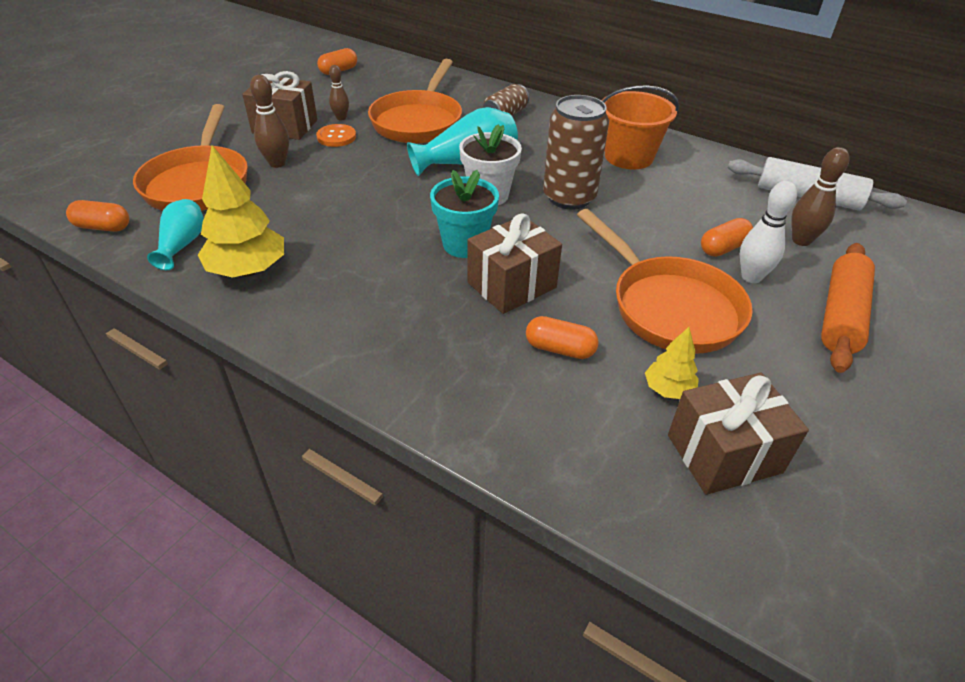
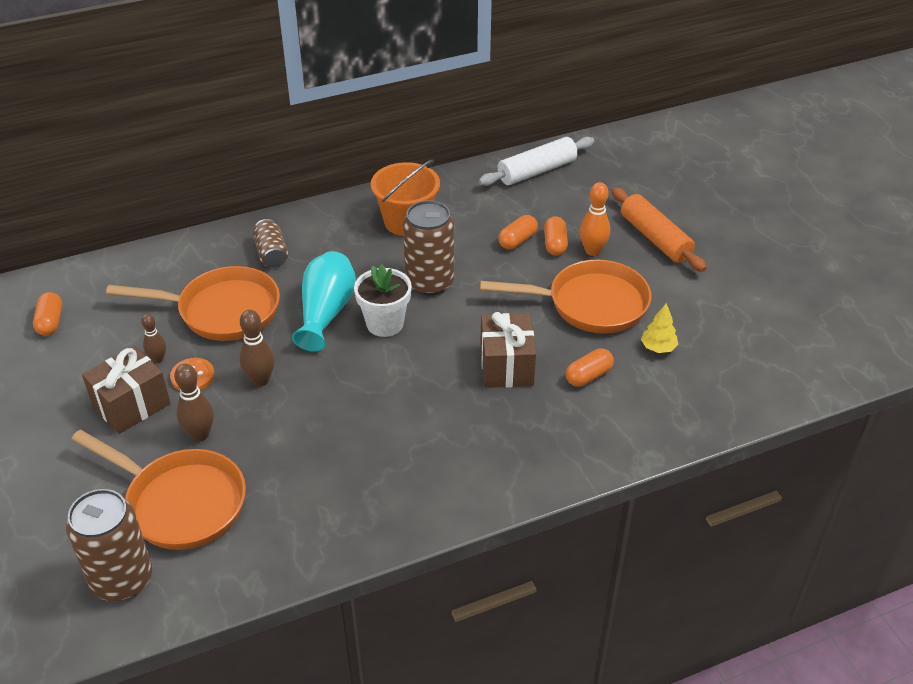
camera: 55 degrees left, 0 degrees up
orange capsule [66,200,129,232] -> orange capsule moved to [498,215,538,249]
turquoise vase [147,199,204,270] -> none
yellow tree [198,145,284,278] -> none
orange pan [368,59,462,143] -> orange pan turned 45 degrees counterclockwise [106,266,280,341]
turquoise flower pot [430,170,499,258] -> none
brown gift [668,373,809,495] -> none
white bowling pin [740,181,797,283] -> orange bowling pin [580,182,610,256]
brown bowling pin [791,147,850,246] -> brown bowling pin moved to [240,310,275,387]
none -> brown can [66,489,152,601]

